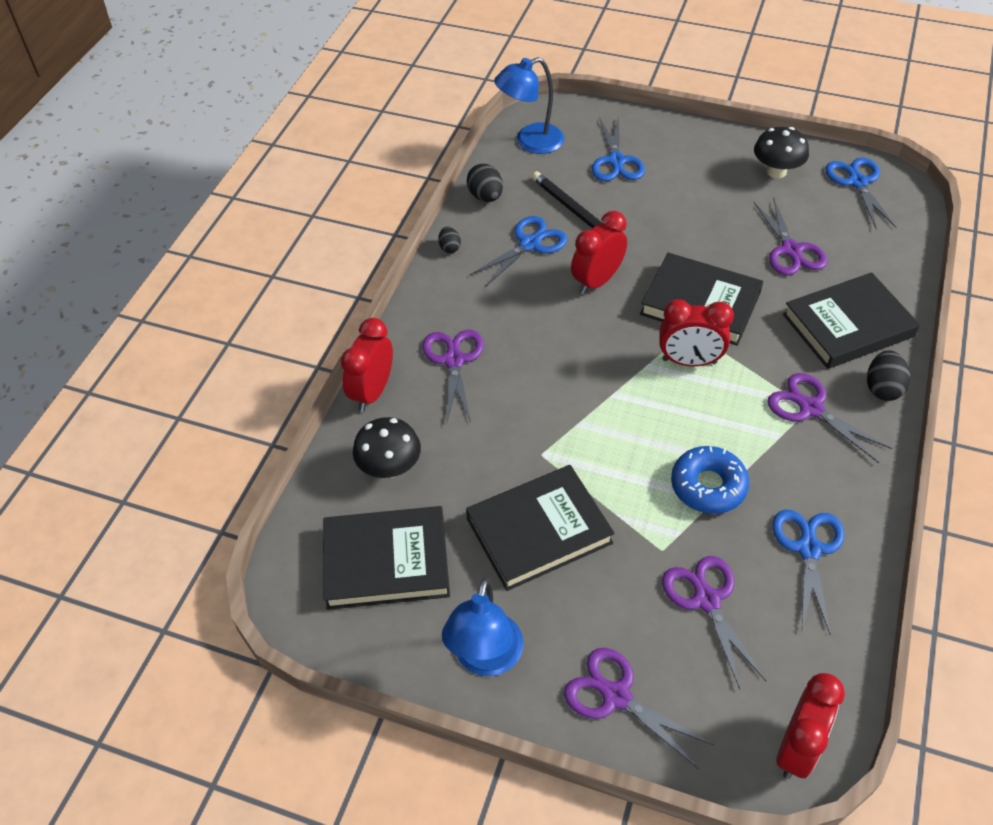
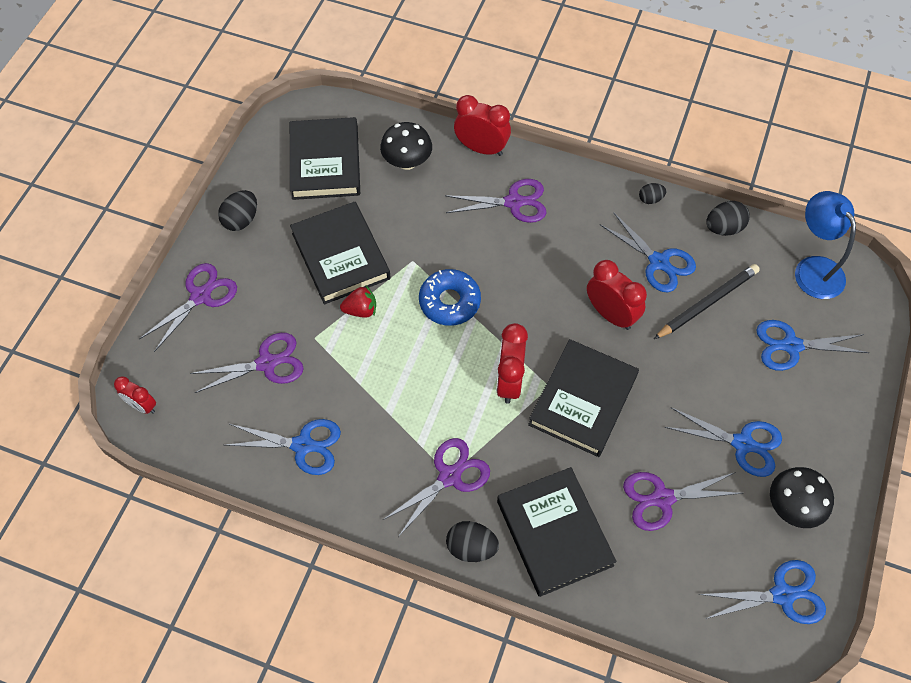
camera: 90 degrees right, 10 degrees up
blue lamp [442,578,524,676] -> black egg [218,190,257,231]
blue donut [671,446,749,514] -> blue donut moved to [419,269,481,326]
red clock [777,673,845,779] -> red clock [114,376,156,414], size x0.61
none -> red strawberry [340,286,376,318]
none -> blue scissors [664,407,782,477]

